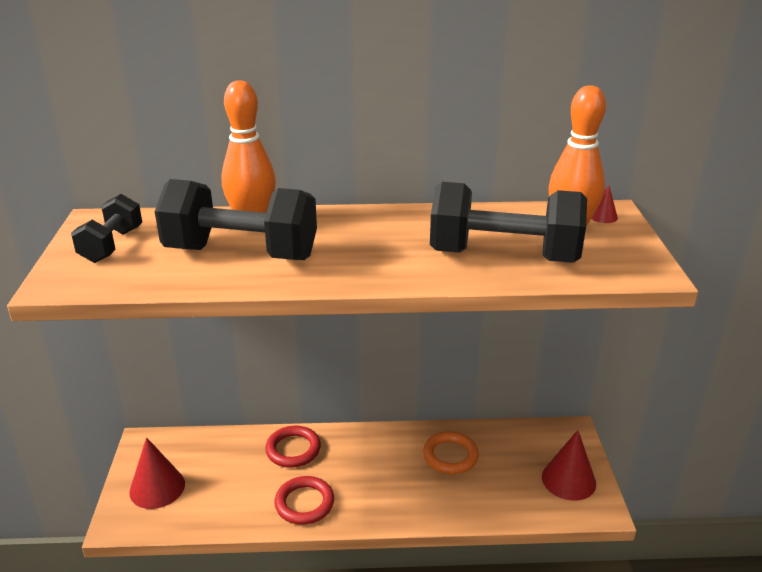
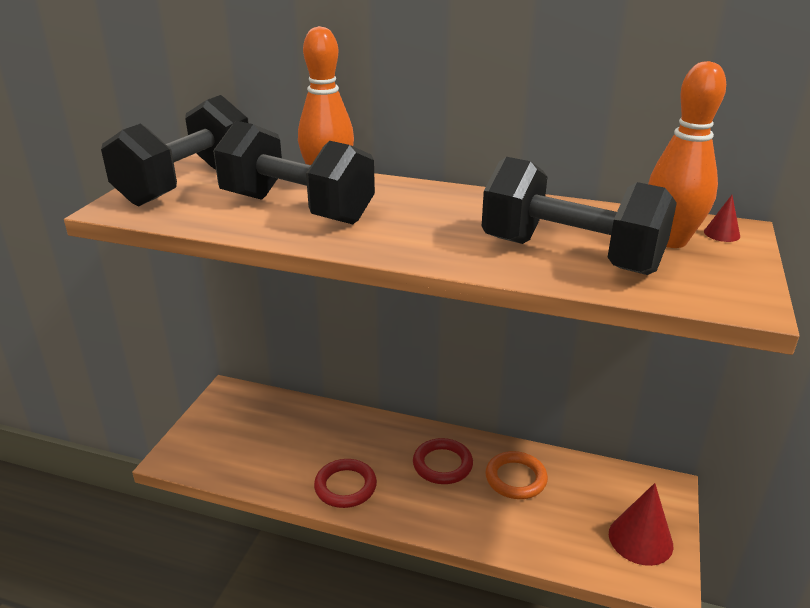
camera: 20 degrees right, 0 degrees up
black dumbbell [71,194,142,263] -> black dumbbell [101,95,249,207], size x1.81
red cone [129,437,185,509] -> none
red ring [265,426,321,468] -> red ring moved to [413,438,473,484]

